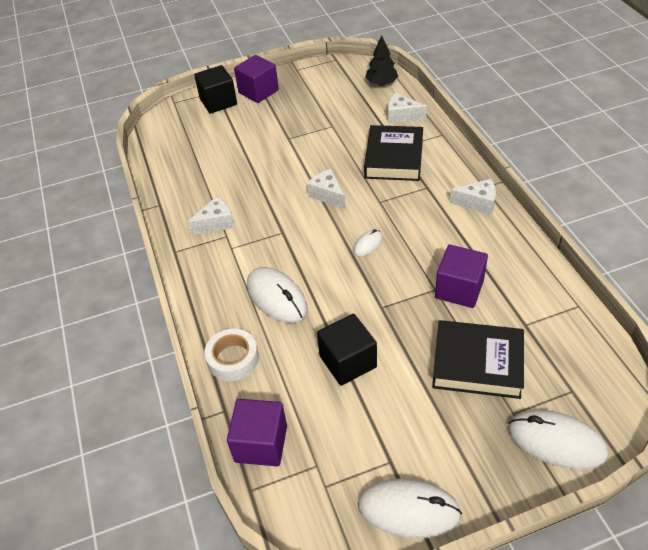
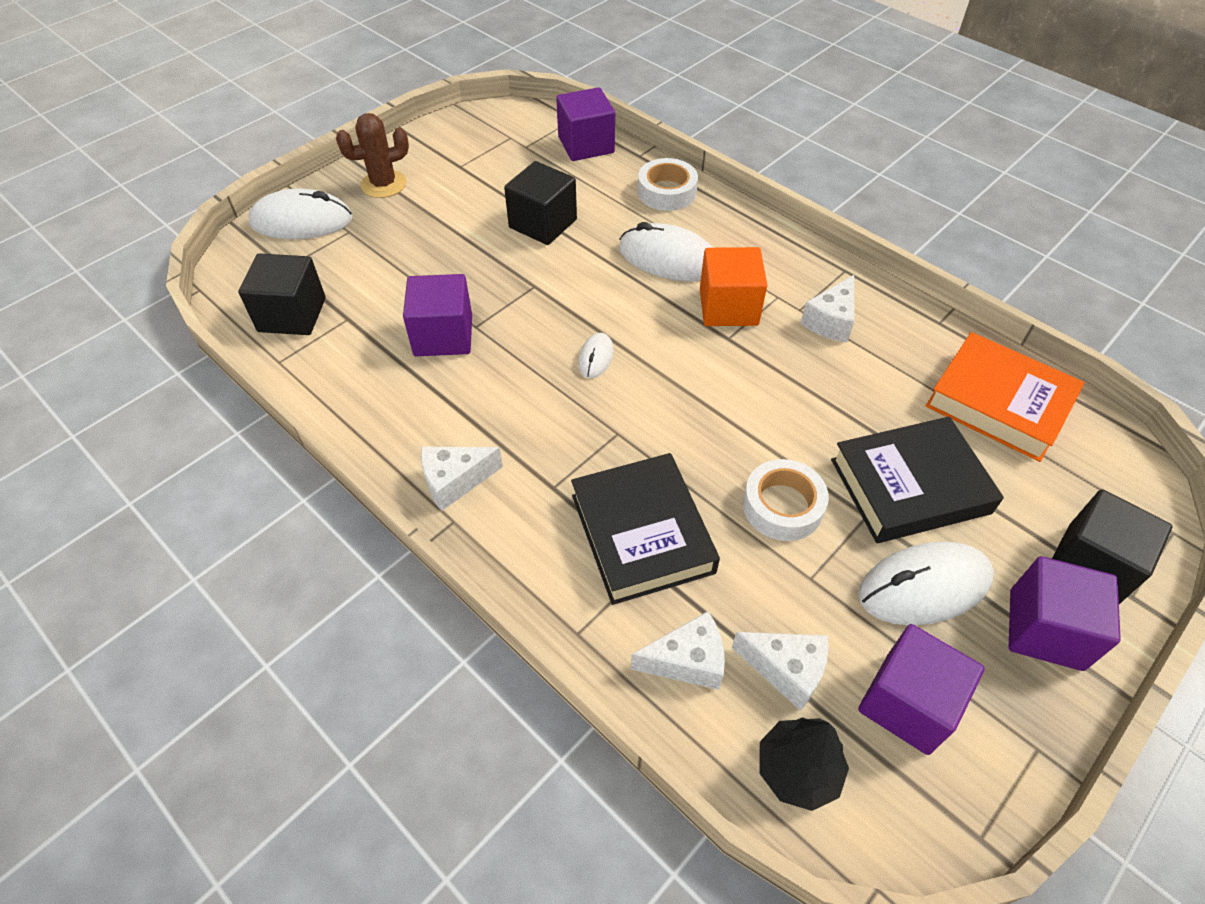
camera: 150 degrees right, 5 degrees up
white cheese [307,169,345,209] -> white cheese moved to [732,632,829,711]
white mouse [358,479,462,538] -> white mouse moved to [858,541,994,625]
black book [432,320,524,399] -> black book moved to [831,417,1004,543]
none -> black cube [238,253,326,335]
none -> brown cactus [336,113,409,198]
none -> orange cube [700,247,767,326]
none -> white tape [743,459,829,541]
none -> purple cube [858,624,984,755]
none -> orange book [925,332,1085,462]

